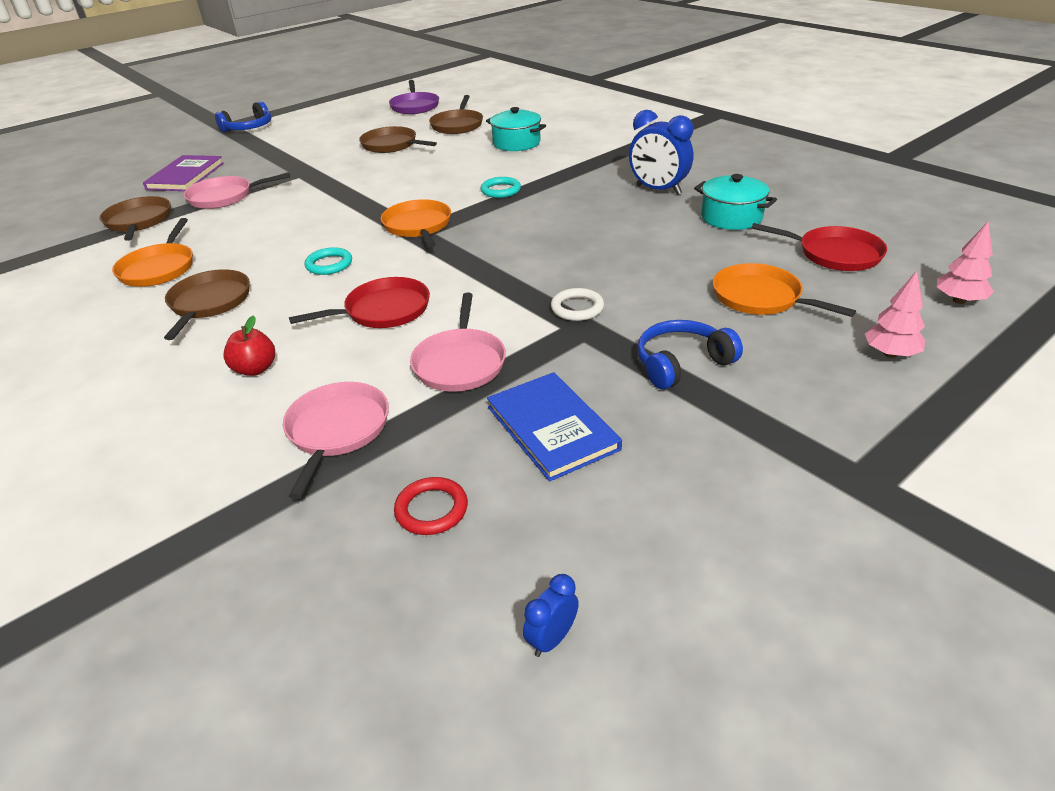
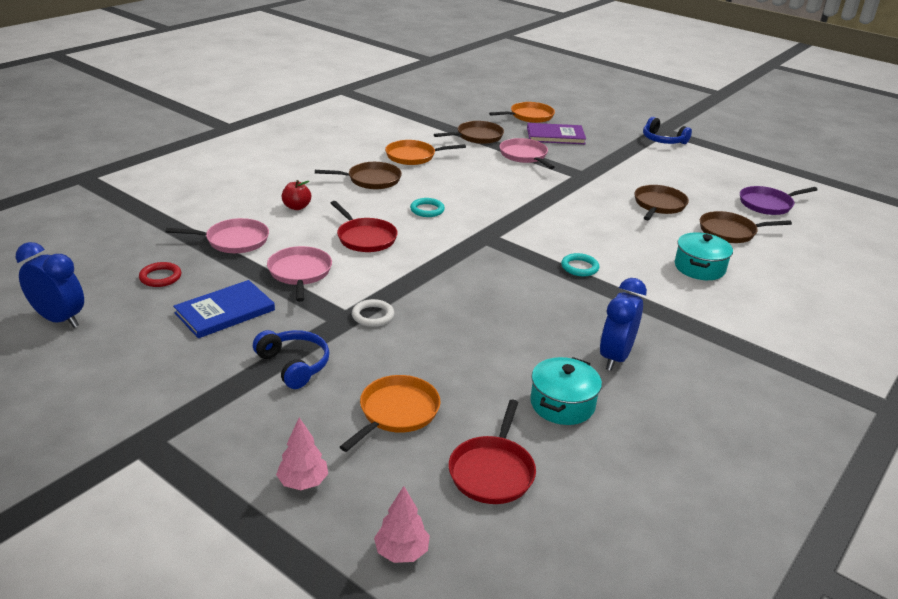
camera: 75 degrees right, 5 degrees down
orange pan [381,199,451,248] -> orange pan moved to [489,102,555,123]
pink pan [410,293,506,392] -> pink pan turned 90 degrees clockwise [267,246,332,302]
blue clock [523,574,579,657] -> blue clock [16,242,84,328], size x2.08

